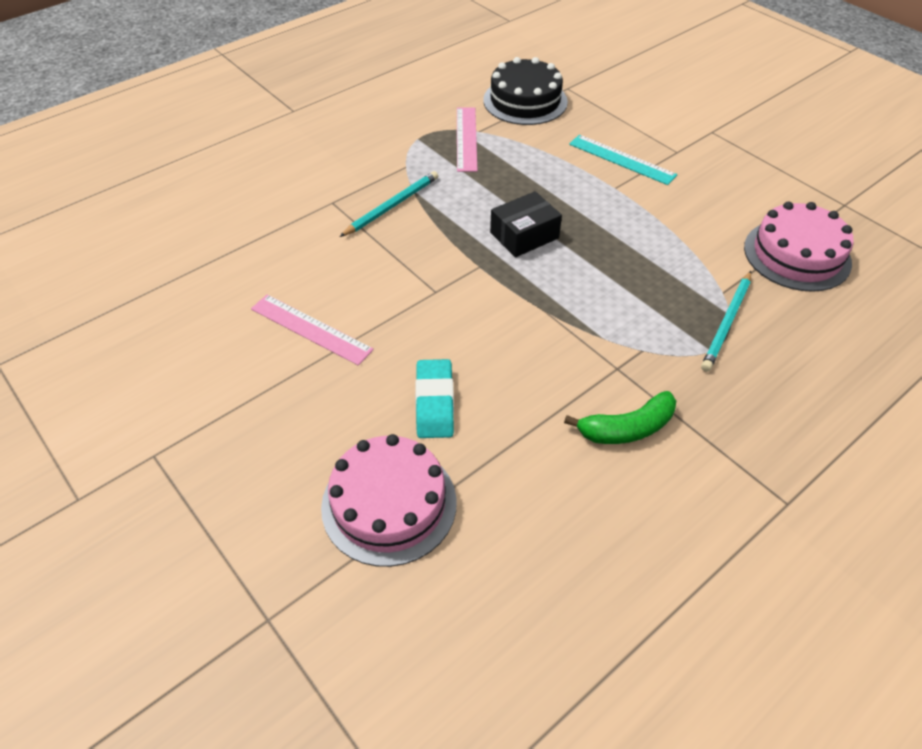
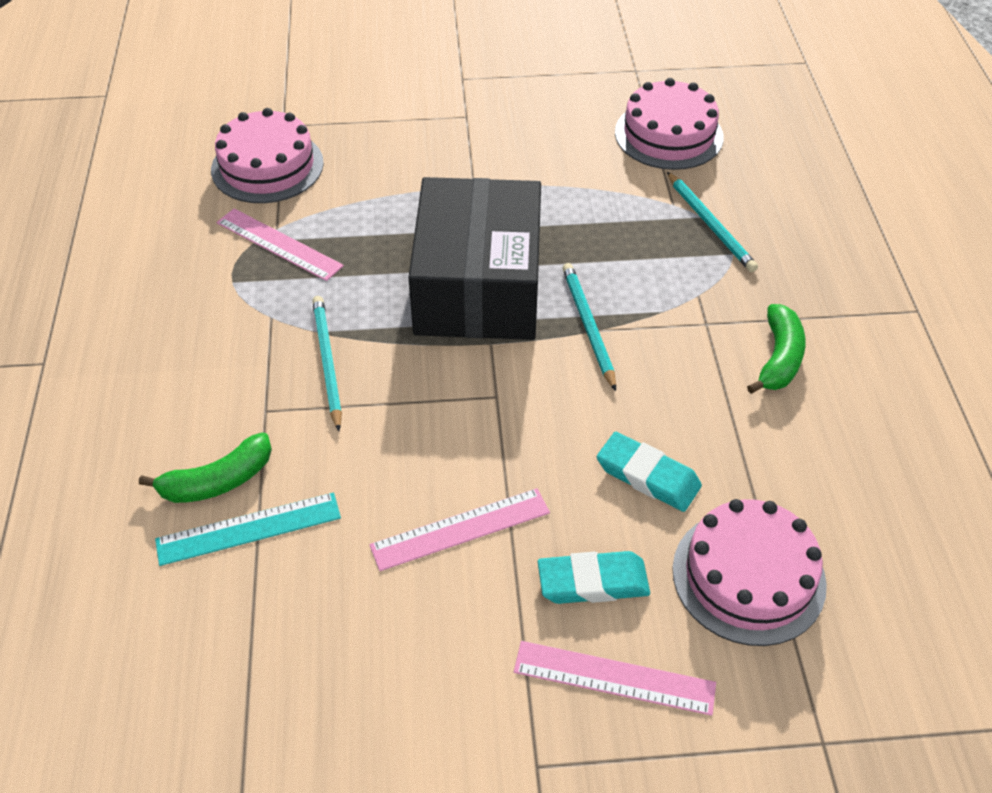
camera: 55 degrees left, 0 degrees up
black cake [483,57,568,125] -> pink cake [211,108,324,203]
black box [490,191,562,257] -> black box [408,177,541,340], size x2.17
turquoise ruler [569,135,678,185] -> turquoise ruler moved to [155,492,341,566]
none -> green banana [139,433,272,503]
none -> pink ruler [514,641,716,716]
none -> turquoise eraser [538,551,650,604]
none -> turquoise pencil [562,263,616,391]

